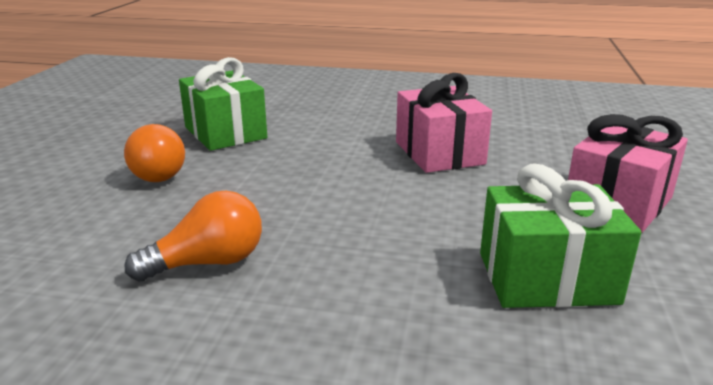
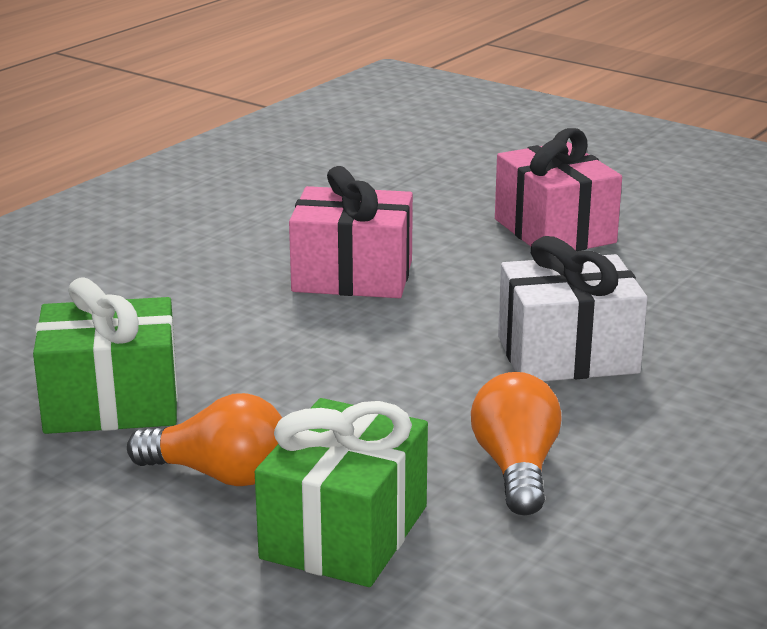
camera: 65 degrees left, 0 degrees up
green gift [480,164,641,308] -> green gift moved to [255,398,428,587]
none -> white gift [498,236,647,381]

